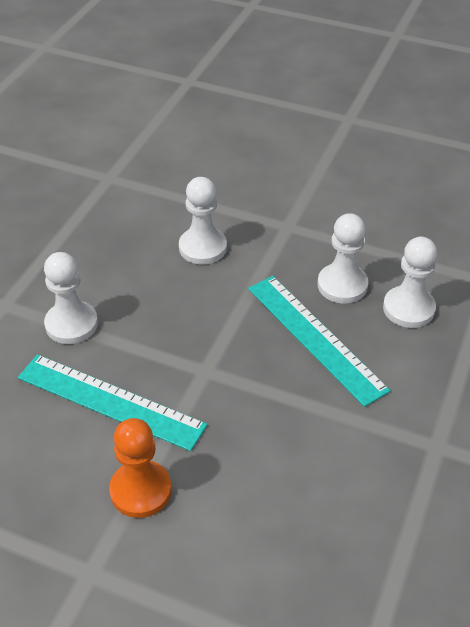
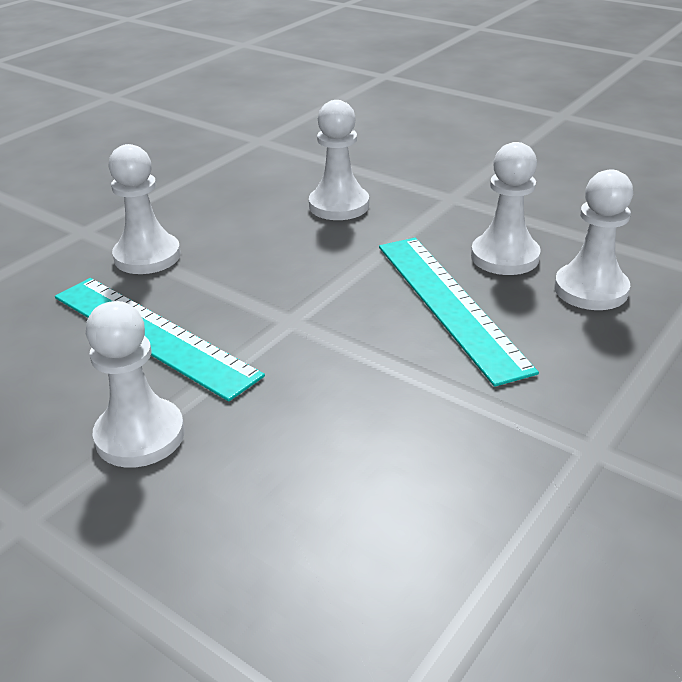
camera: 15 degrees right, 10 degrees down
orange pawn [109,418,172,518] -> white pawn [86,301,185,468]

